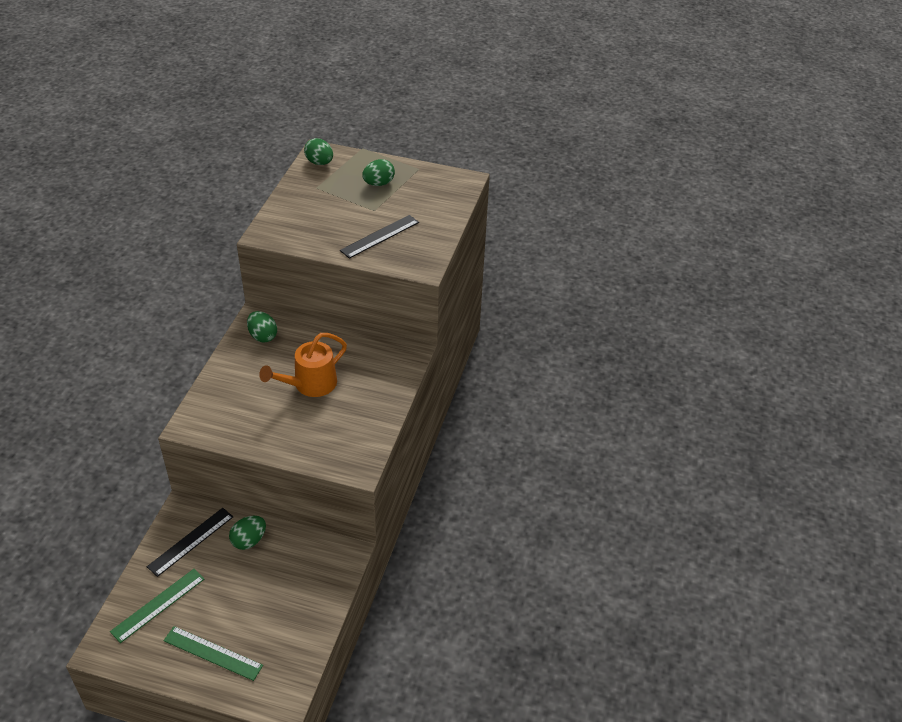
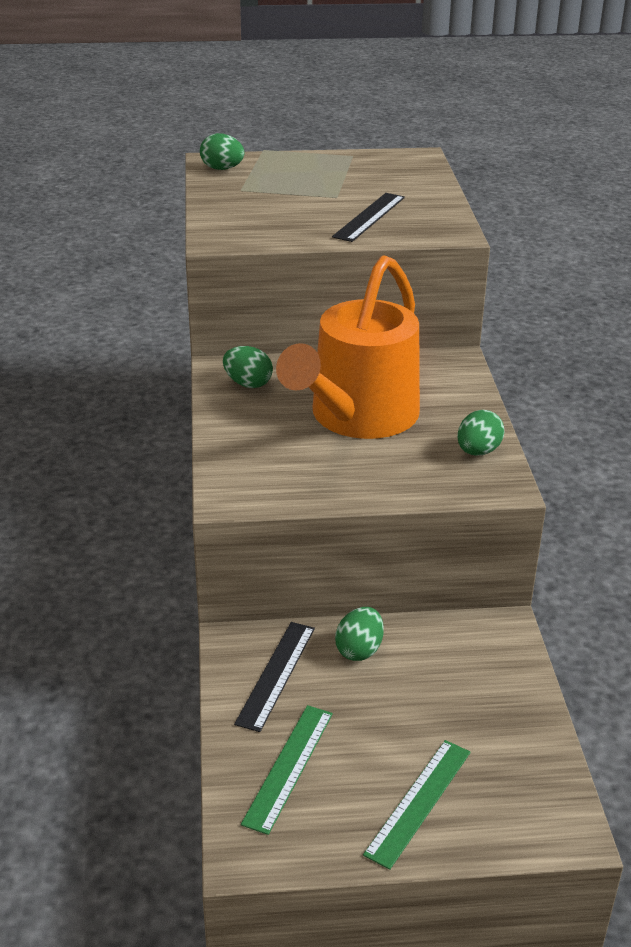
camera: 20 degrees left, 10 degrees down
green ruler [164,626,263,681] -> green ruler turned 60 degrees counterclockwise [363,740,471,870]
orange watering can [259,333,347,397] -> orange watering can [276,255,420,439], size x1.75
green egg [362,159,395,186] -> green egg moved to [457,410,505,456]

